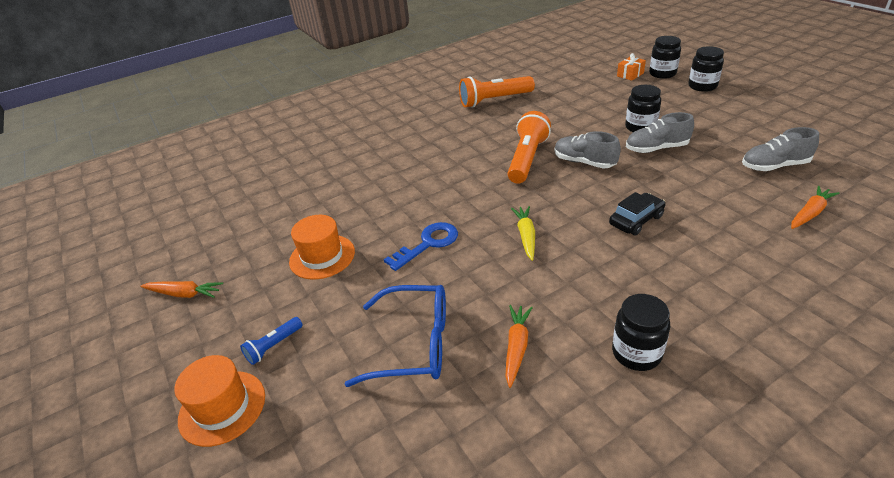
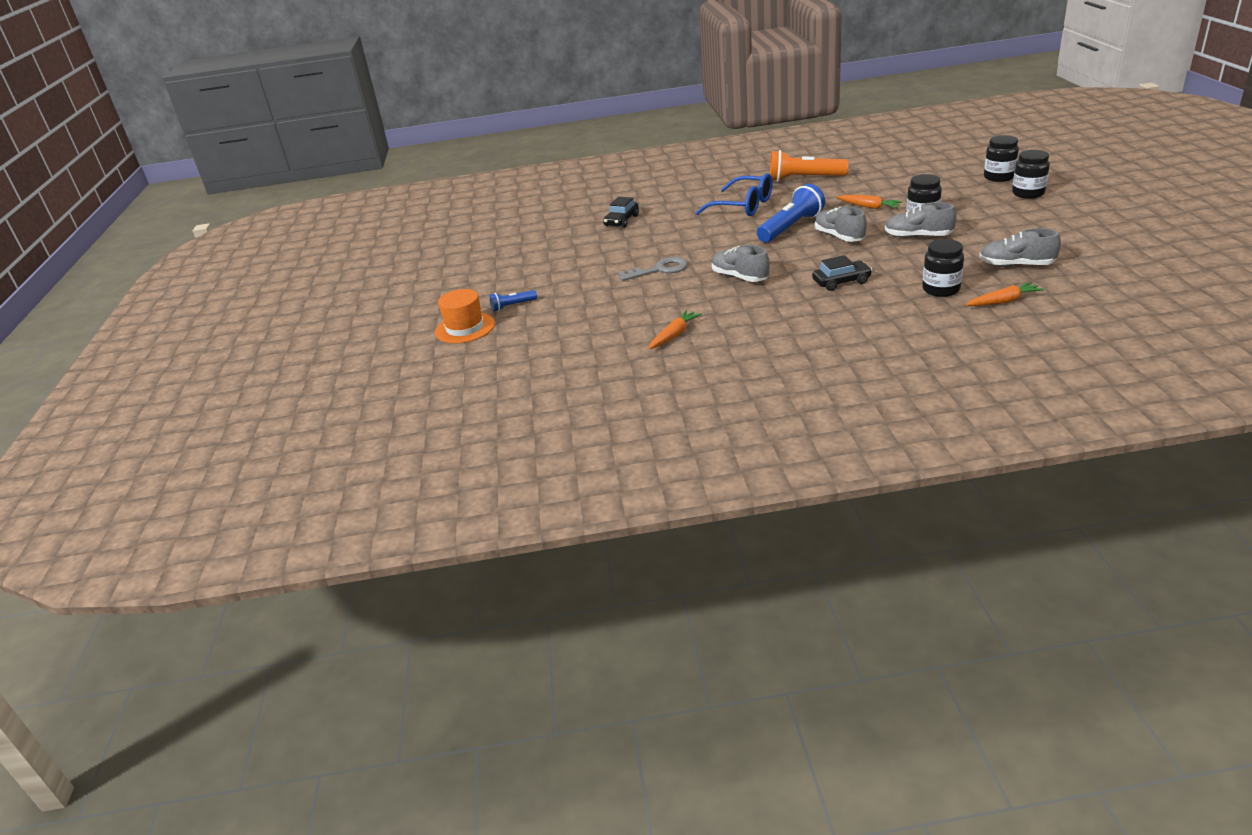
camera: 25 degrees right, 5 degrees down
orange carrot [140,281,223,298] -> orange carrot moved to [837,195,902,209]
orange hat [289,215,355,280] -> none
blue glasses [344,285,446,387] -> blue glasses moved to [696,173,773,216]
blue key [384,222,458,271] -> grey key [618,257,688,281]
orange flashlight [508,111,551,184] -> blue flashlight [757,184,825,242]
yellow carrot [511,206,535,261] -> grey shoe [712,245,770,282]
black jar [612,294,670,371] -> black jar moved to [922,239,964,297]
orange gift [617,53,646,81] -> none
none -> black car [603,197,639,228]

